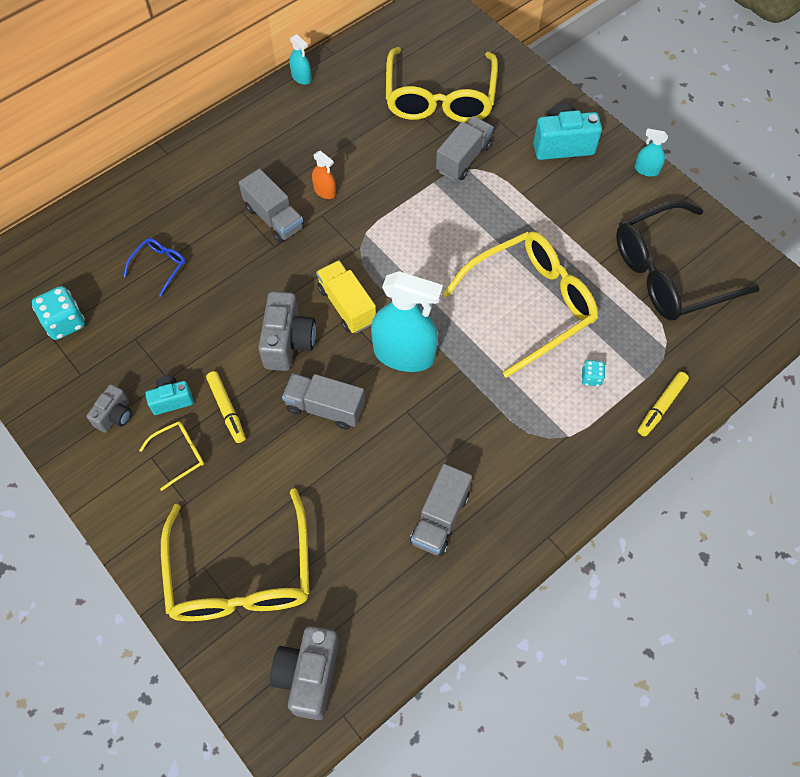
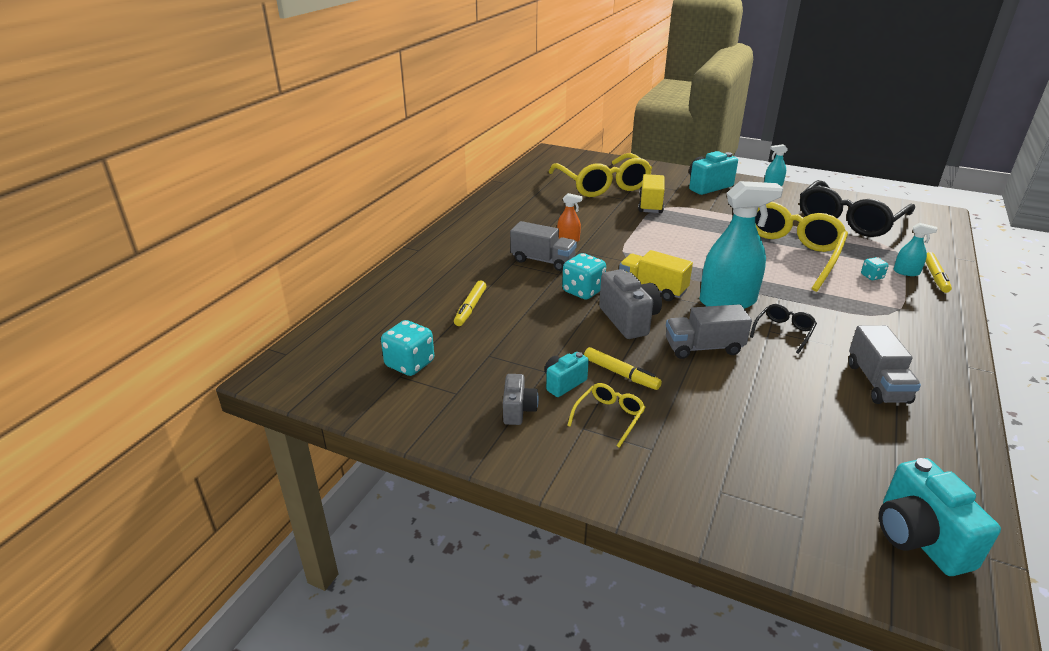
camera: 25 degrees left, 30 degrees down
blue glasses [123,238,186,297] -> yellow marker [454,280,486,326]
yellow glasses [161,488,309,621] -> none
grey camera [270,626,339,720] -> turquoise camera [879,458,1001,576]
turquoise spray bottle [289,34,311,85] -> turquoise spray bottle moved to [894,223,937,276]
grey truck [436,116,493,180] -> yellow truck [638,174,665,213]
none -> turquoise dice [562,253,606,300]
none -> black glasses [750,304,817,354]

